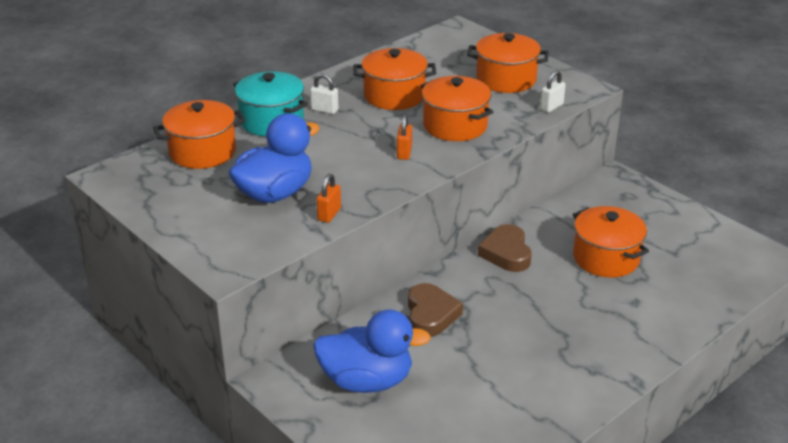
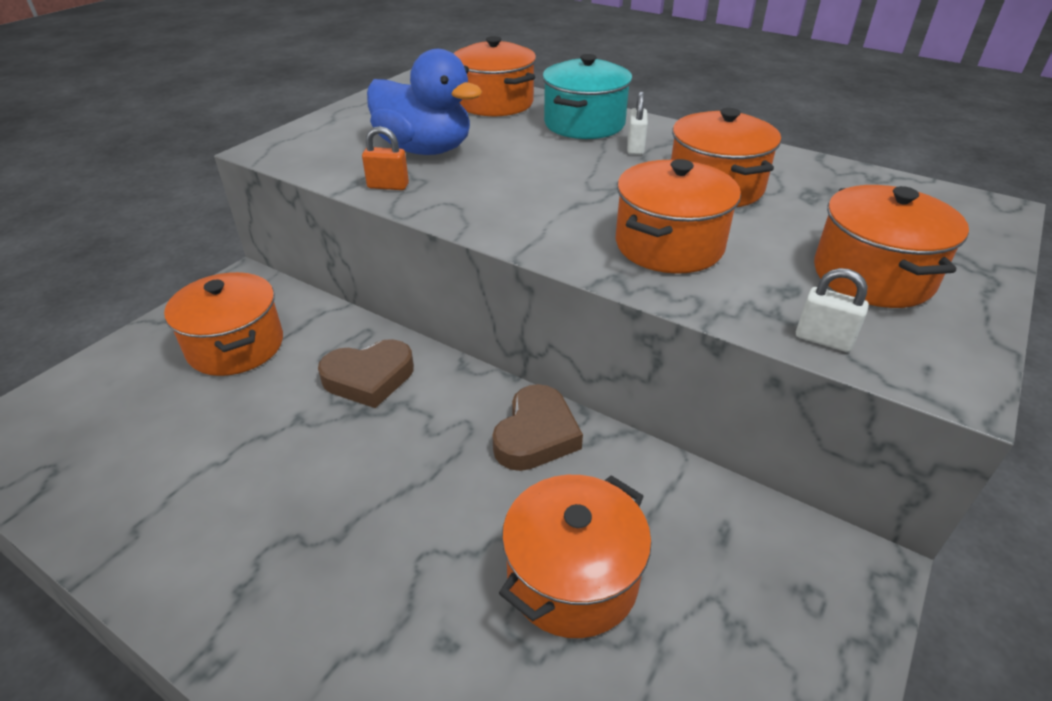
camera: 75 degrees right, 5 degrees up
blue duck [313,310,431,393] -> orange pot [164,272,283,376]
orange padlock [397,114,412,160] -> none
brown heart [478,224,532,272] -> brown heart turned 135 degrees clockwise [492,384,583,471]

